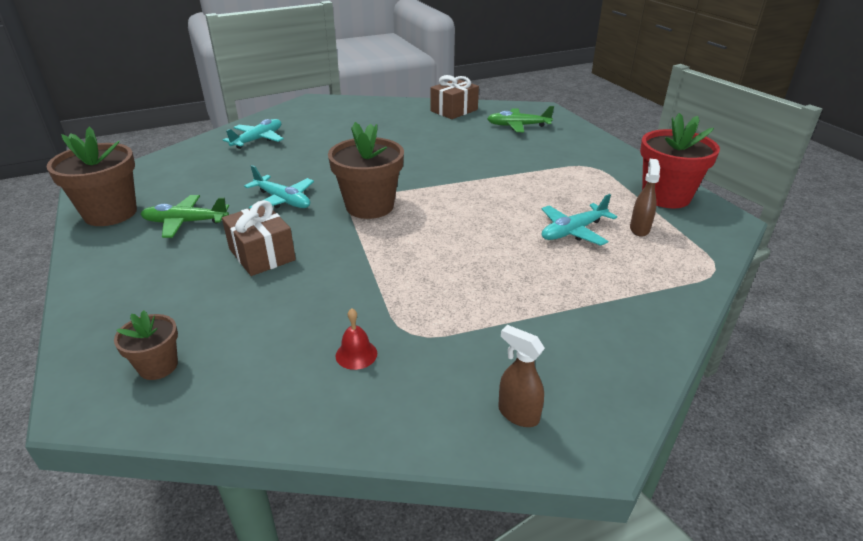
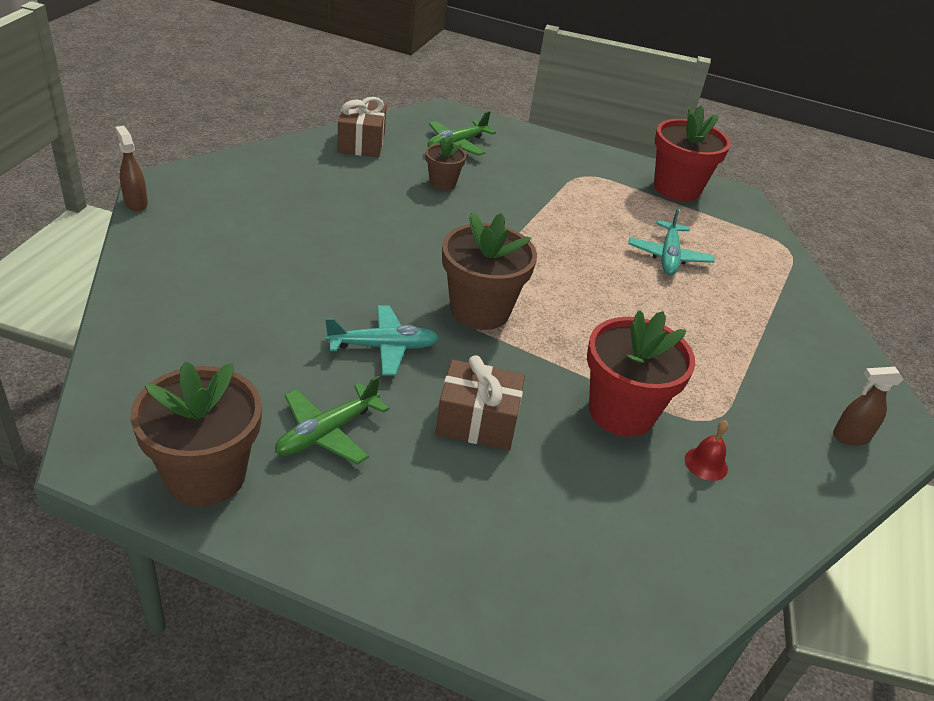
camera: 50 degrees left, 5 degrees up
brown flower pot [114,310,178,380] -> brown flower pot moved to [426,137,466,190]
turquoise plane [223,119,284,149] -> none
brown spray bottle [630,159,660,237] -> brown spray bottle moved to [115,126,148,211]
none -> red flower pot [587,310,695,437]

